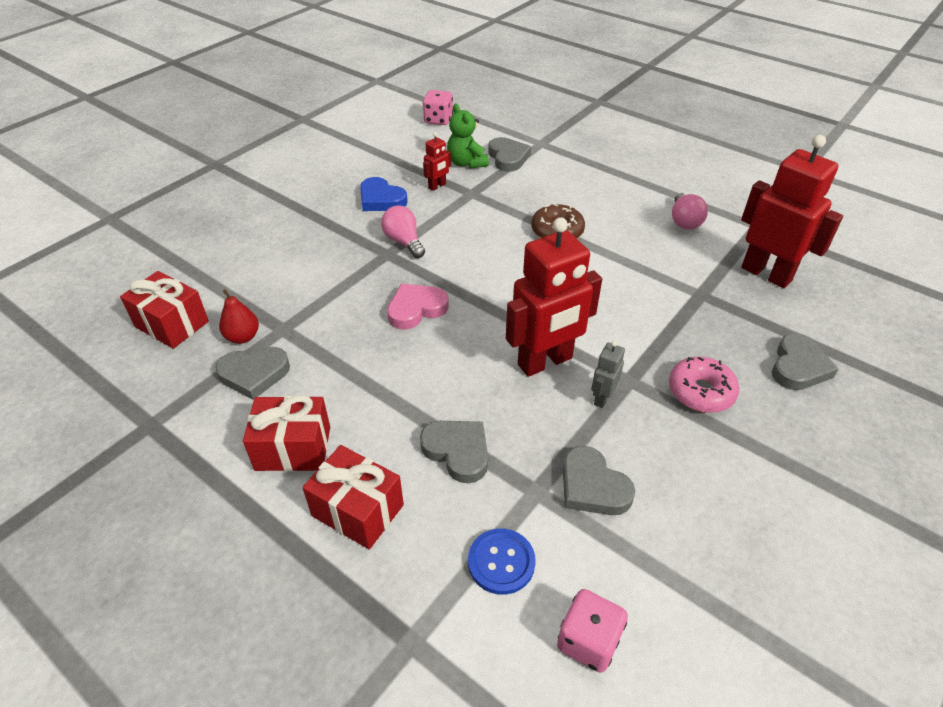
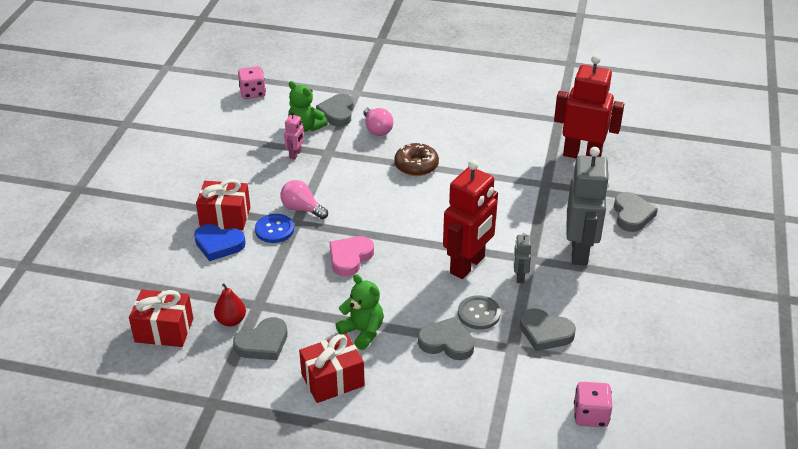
camera: 25 degrees left, 5 degrees down
red gift [303,445,404,549] -> red gift moved to [196,179,251,230]
blue heart [360,177,408,211] -> blue heart moved to [194,224,246,261]
red robot [423,132,451,191] -> pink robot [284,111,304,160]
blue button [468,528,536,595] -> blue button moved to [255,214,294,243]
grey heart [488,137,531,172] -> grey heart turned 135 degrees counterclockwise [316,94,354,127]
pink donut [669,357,739,413] -> grey robot [566,147,610,266]
pink light bulb [672,193,708,229] -> pink light bulb moved to [363,107,393,136]
none -> green teddy bear [336,274,383,350]
none -> grey button [458,295,501,330]

